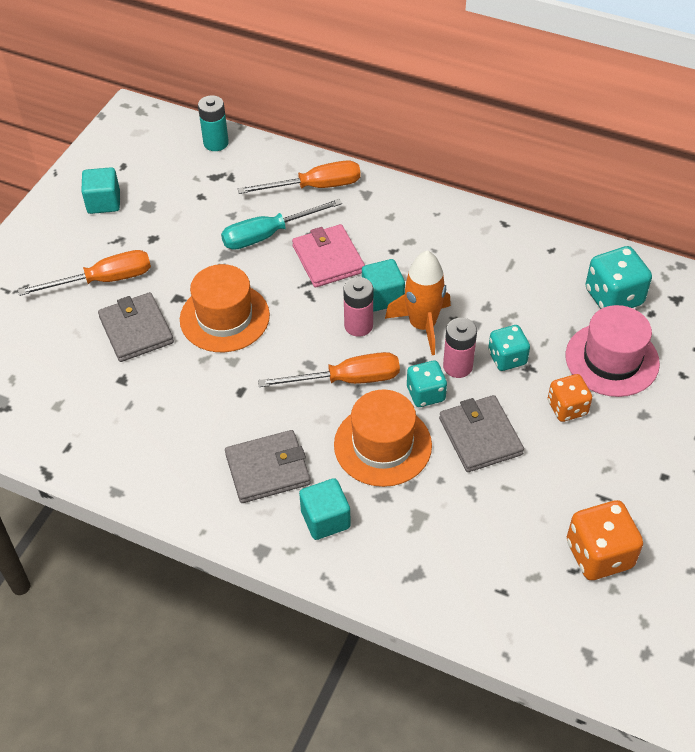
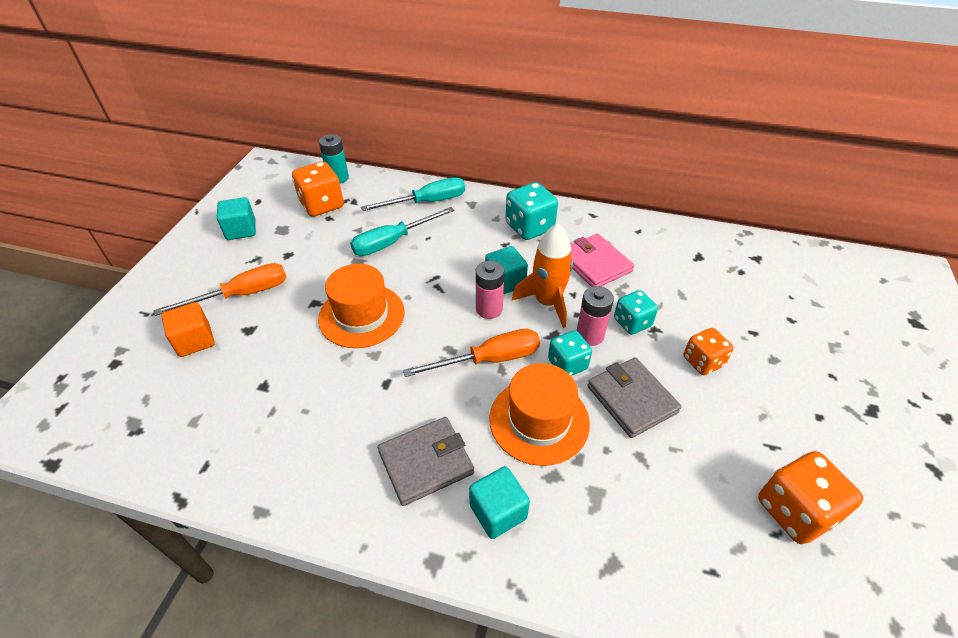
camera: 10 degrees left, 5 degrees down
grey wallet [98,292,174,362] -> none
orange screwdriver [238,160,361,194] -> turquoise screwdriver [361,177,465,211]
pink wallet [292,224,365,288] -> pink wallet moved to [571,234,634,287]
pink hat [566,305,660,397] -> none
turquoise dice [585,246,652,309] -> turquoise dice moved to [505,182,558,240]
none -> orange cube [161,302,215,357]
none -> orange dice [292,161,344,217]

